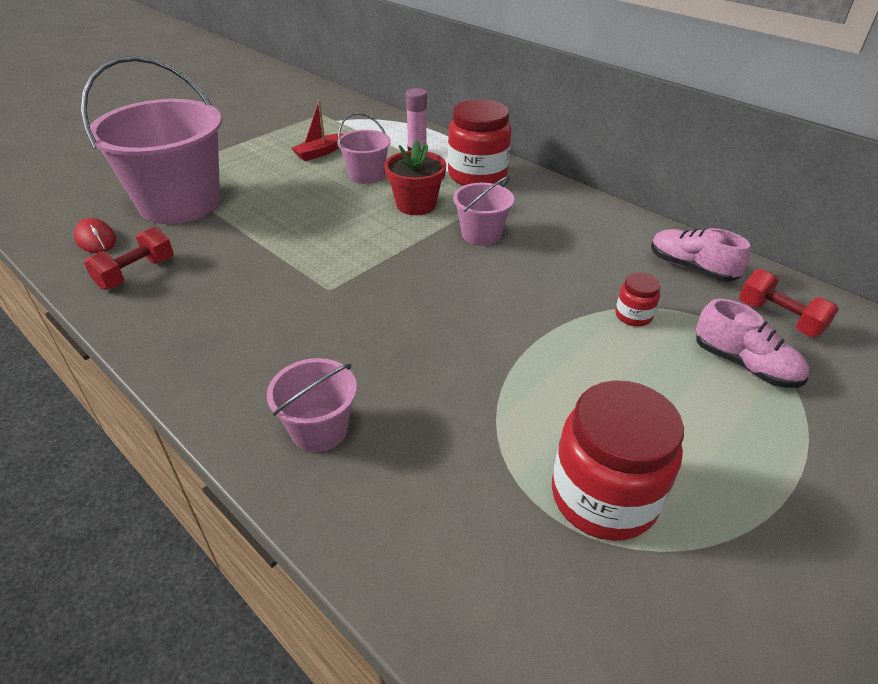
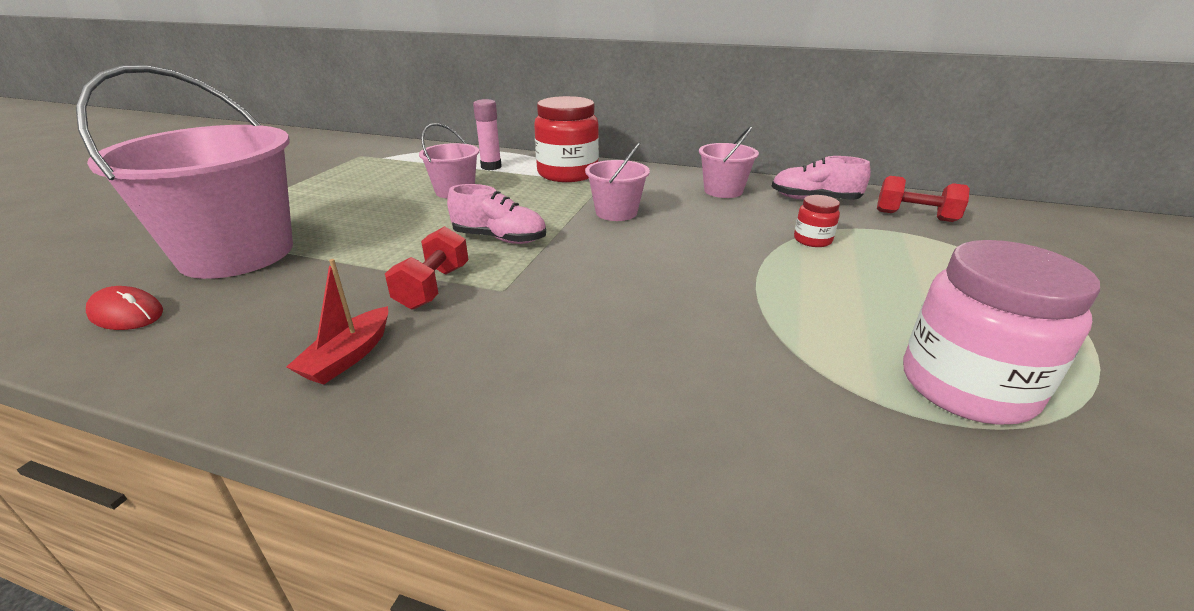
camera: 25 degrees left, 10 degrees down
red dumbbell [84,226,174,290] -> red dumbbell moved to [385,226,468,310]
pink bucket [267,358,357,452] -> pink bucket moved to [699,126,759,198]
red boat [291,100,344,161] -> red boat moved to [286,259,388,385]
red flower pot [384,140,446,215] -> none
red jar [552,380,684,541] -> pink jar [903,240,1100,425]
pink shoe [696,299,809,388] -> pink shoe moved to [447,184,546,244]

